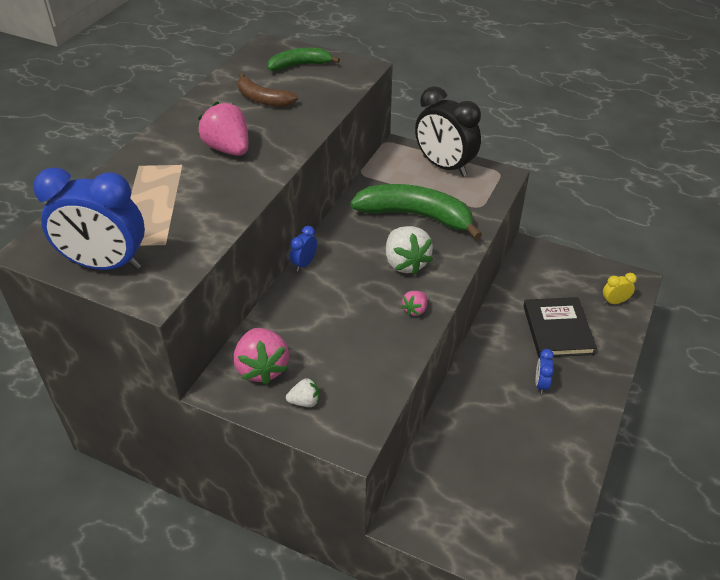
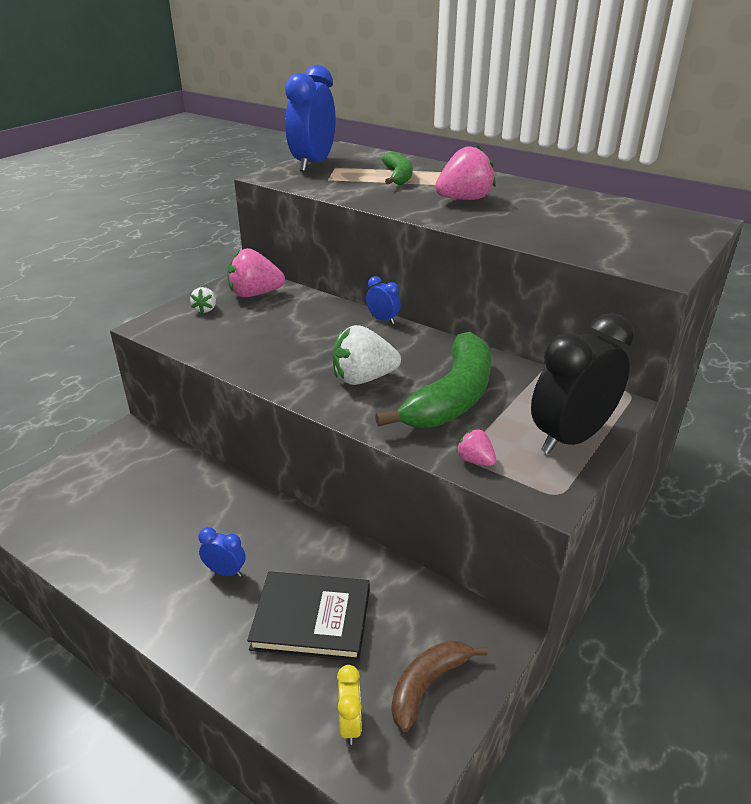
camera: 100 degrees right, 10 degrees down
brown banana [238,73,298,107] -> brown banana moved to [392,640,488,732]
green banana [268,48,340,71] -> green banana moved to [381,152,413,185]
pink strawberry [401,291,427,316] -> pink strawberry moved to [456,429,496,466]

